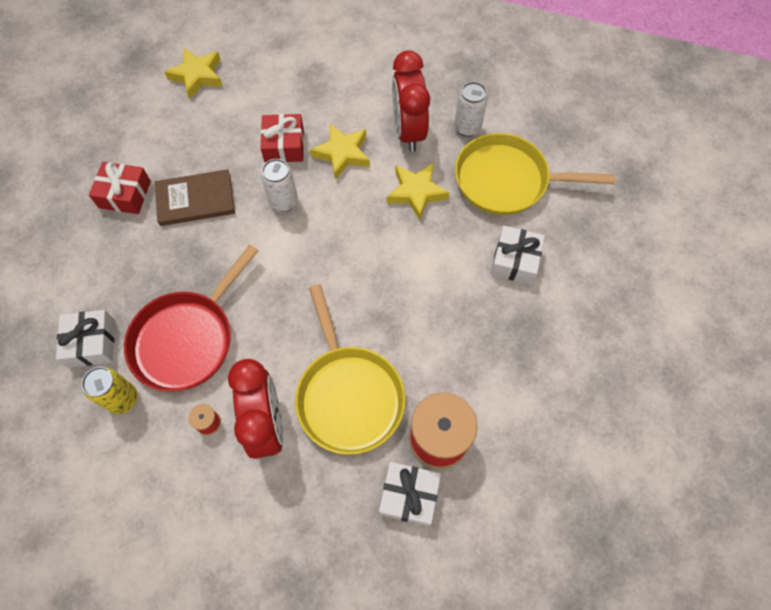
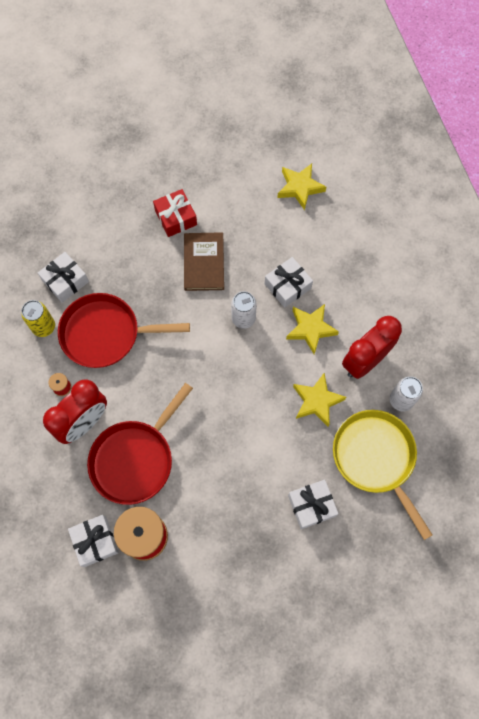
camera: 55 degrees right, 5 degrees up
brown book [155,169,235,226] -> brown book turned 45 degrees clockwise [184,232,224,291]
red gift [261,114,304,163] -> white gift [265,257,313,308]
yellow pan [295,284,405,455] -> red pan [87,383,193,505]

